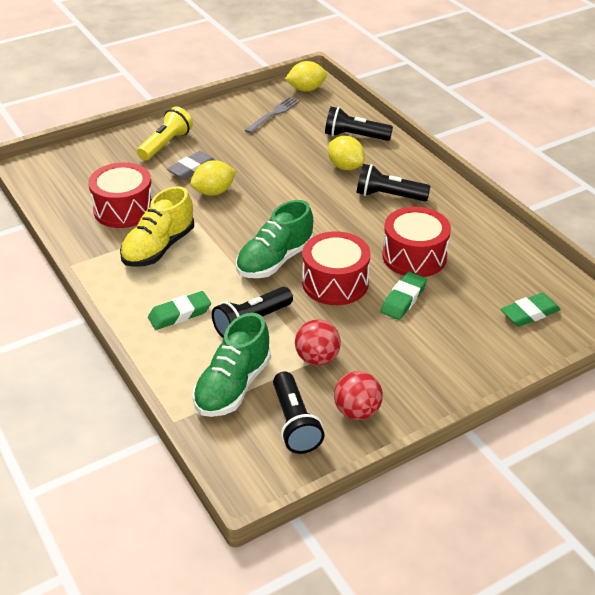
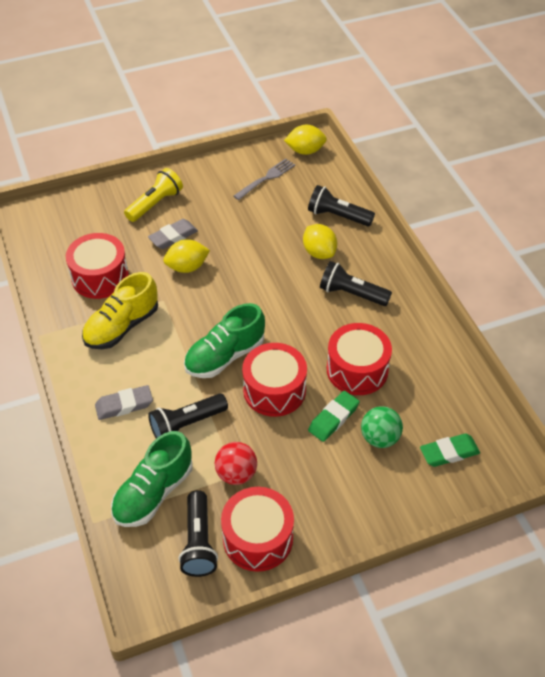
camera: 10 degrees right, 10 degrees up
green eraser [148,291,211,330] -> grey eraser [95,385,153,420]
red ball [334,371,383,420] -> red drum [221,487,294,572]
none -> green ball [361,406,403,448]

